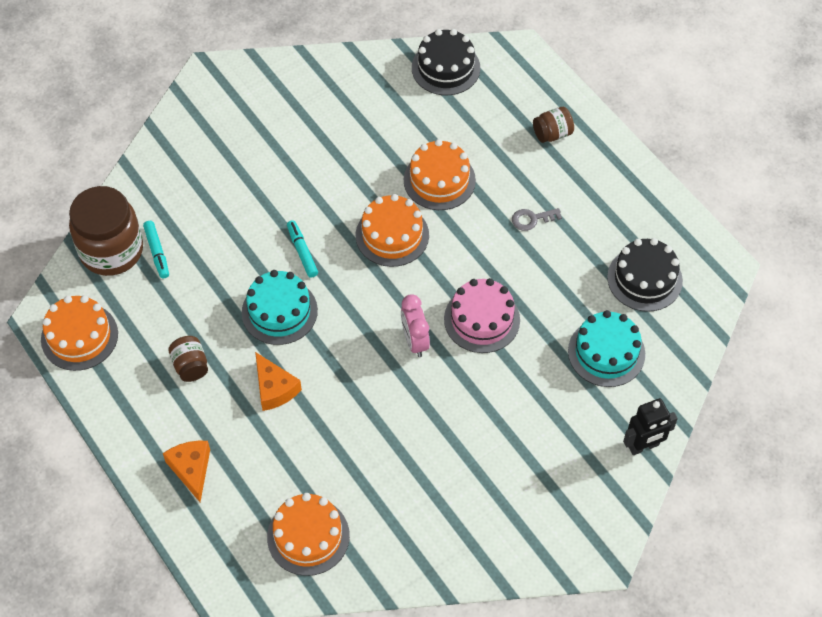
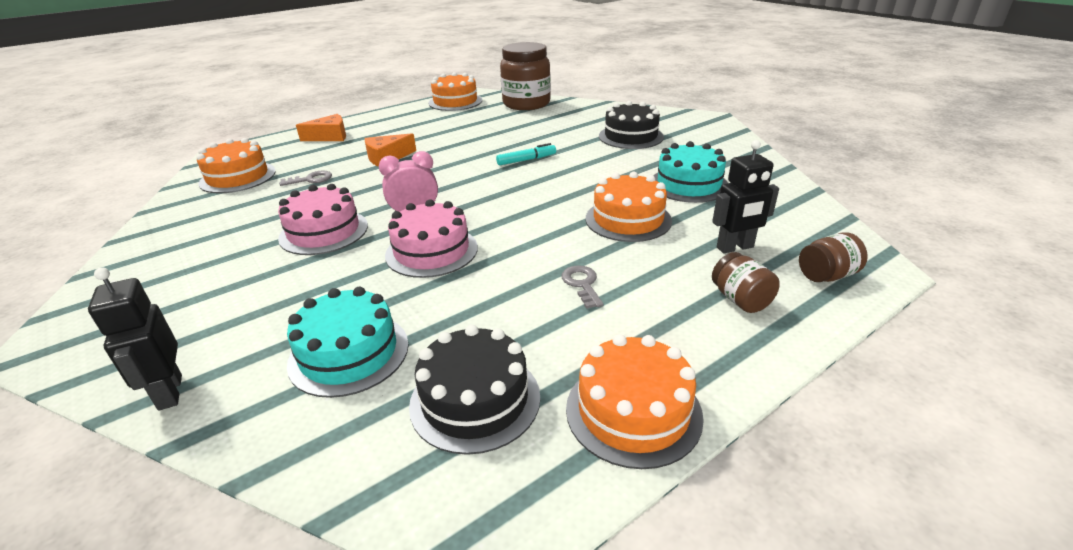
camera: 90 degrees right, 25 degrees down
turquoise marker [143,221,169,279] -> none
brown jar [168,336,208,382] -> brown jar moved to [799,232,868,282]
turquoise cake [242,270,318,345] -> turquoise cake moved to [653,141,728,203]
orange cake [356,194,429,267] -> orange cake moved to [566,334,704,469]
black cake [412,29,480,95] -> black cake moved to [599,101,664,149]
none -> pink cake [278,184,368,255]
none -> grey key [279,171,332,186]
none -> black robot [712,140,779,253]

